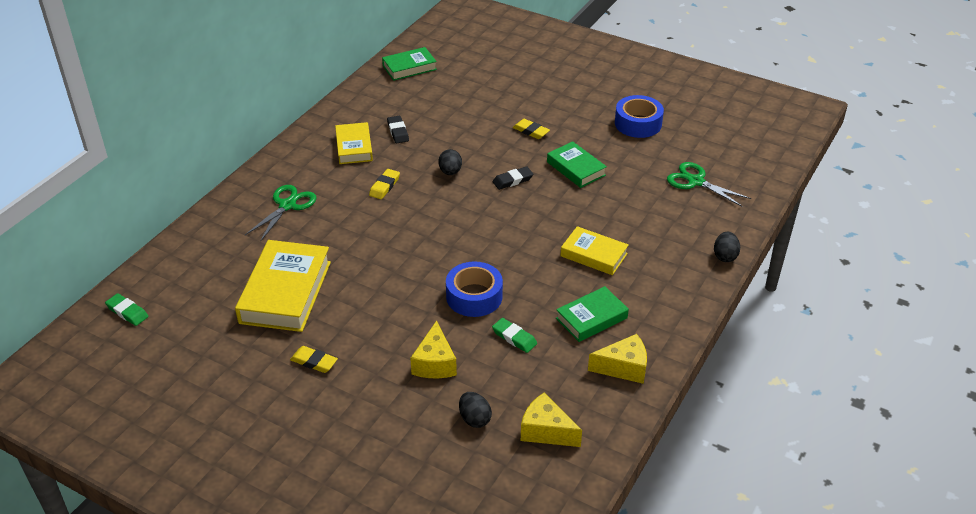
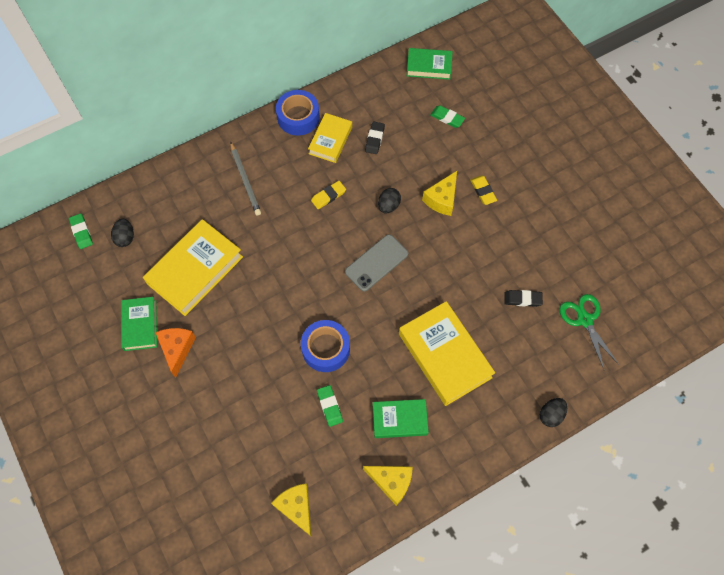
camera: 30 degrees right, 25 degrees up
green scissors [245,185,317,242] -> grey pencil [230,142,261,216]
yellow eraser [290,346,338,373] -> orange cheese [155,328,196,378]
yellow cheese [410,321,457,378] -> yellow cheese moved to [422,171,457,216]
black egg [459,392,492,428] -> black egg moved to [111,219,134,247]
black eraser [493,166,533,190] -> black eraser moved to [504,290,543,307]
green book [547,141,607,188] -> green book moved to [121,297,157,351]
yellow book [560,226,629,275] -> yellow book [399,301,495,406], size x1.70
blue tape [615,95,664,138] -> blue tape moved to [276,90,320,135]
none -> grey phone [345,234,408,291]
none -> green eraser [430,105,465,128]

